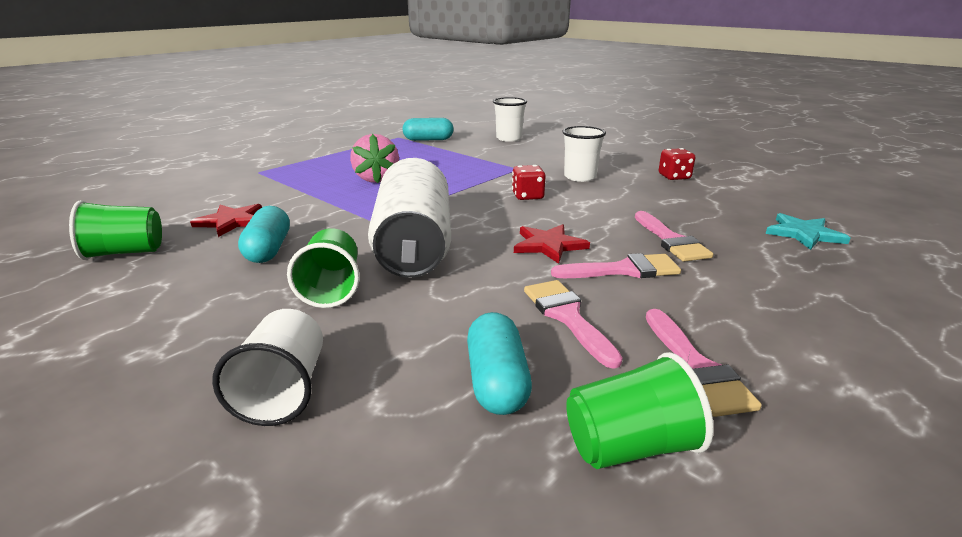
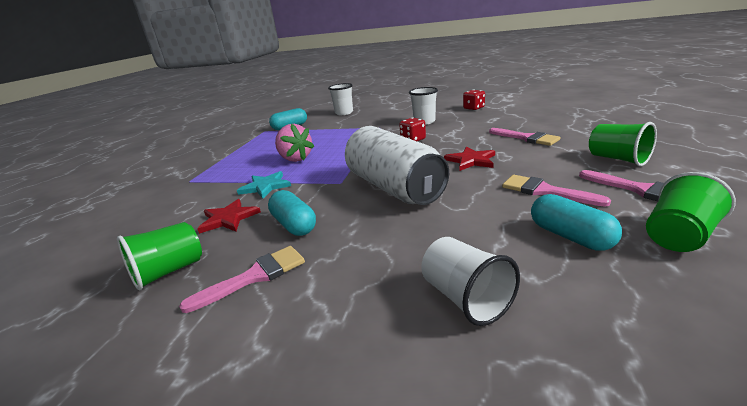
camera: 25 degrees left, 0 degrees up
green cup [287,228,360,308] -> green cup moved to [589,122,657,166]
pink brush [551,253,681,278] -> pink brush moved to [179,246,305,313]
turquoise star [766,213,850,250] -> turquoise star moved to [237,171,291,199]

